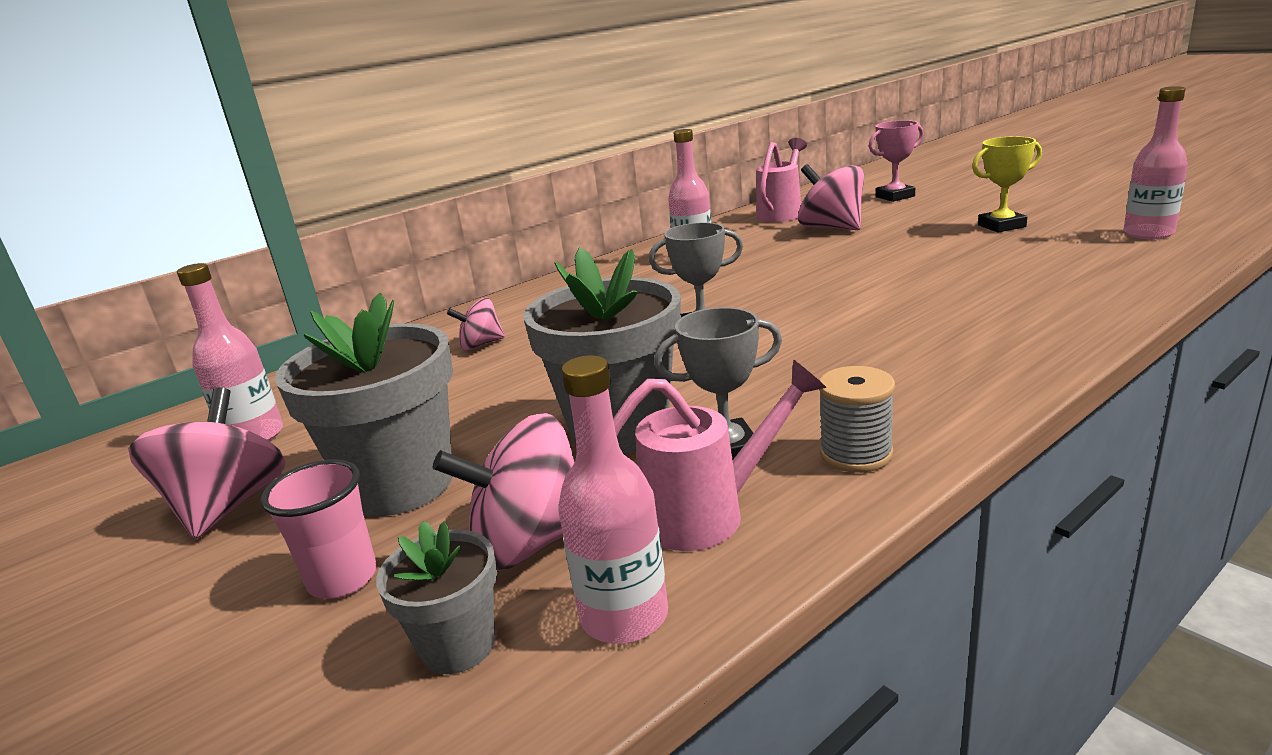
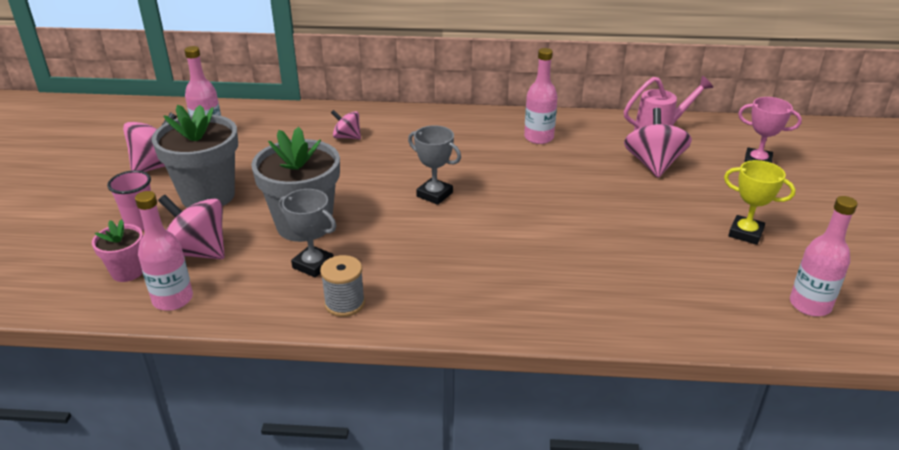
camera: 40 degrees right, 10 degrees up
grey flower pot [376,521,497,674] -> pink flower pot [92,219,143,282]
pink watering can [613,359,827,551] -> none

